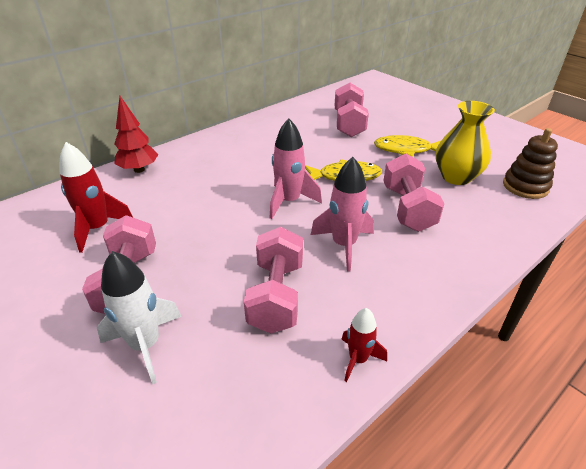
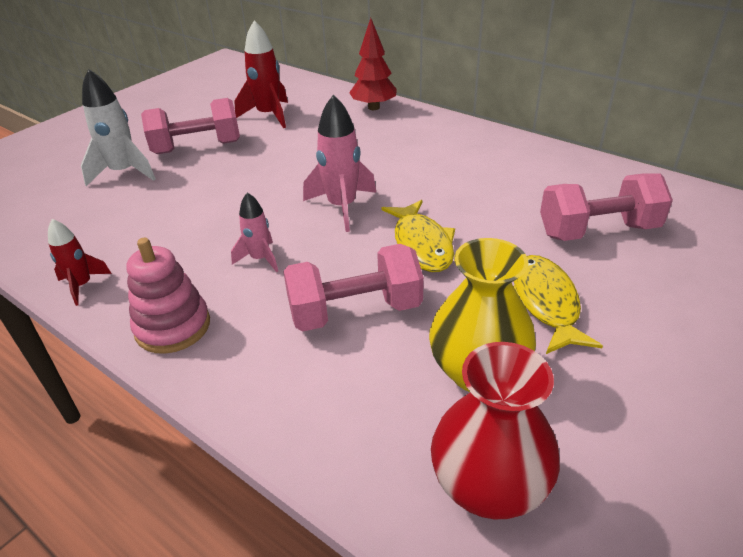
camera: 80 degrees right, 0 degrees up
pink dumbbell [244,227,303,334] -> none
pink rocket [311,157,374,272] -> pink rocket [231,192,278,272], size x0.60
brown stacking toy [503,128,558,199] -> red vase [431,342,560,519]
none -> pink stacking toy [126,238,210,354]

